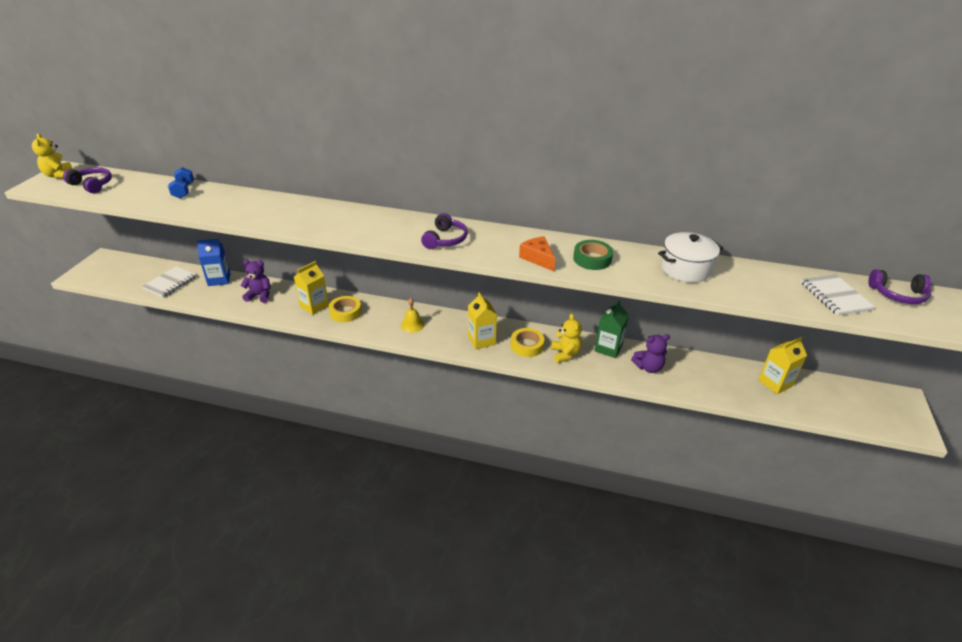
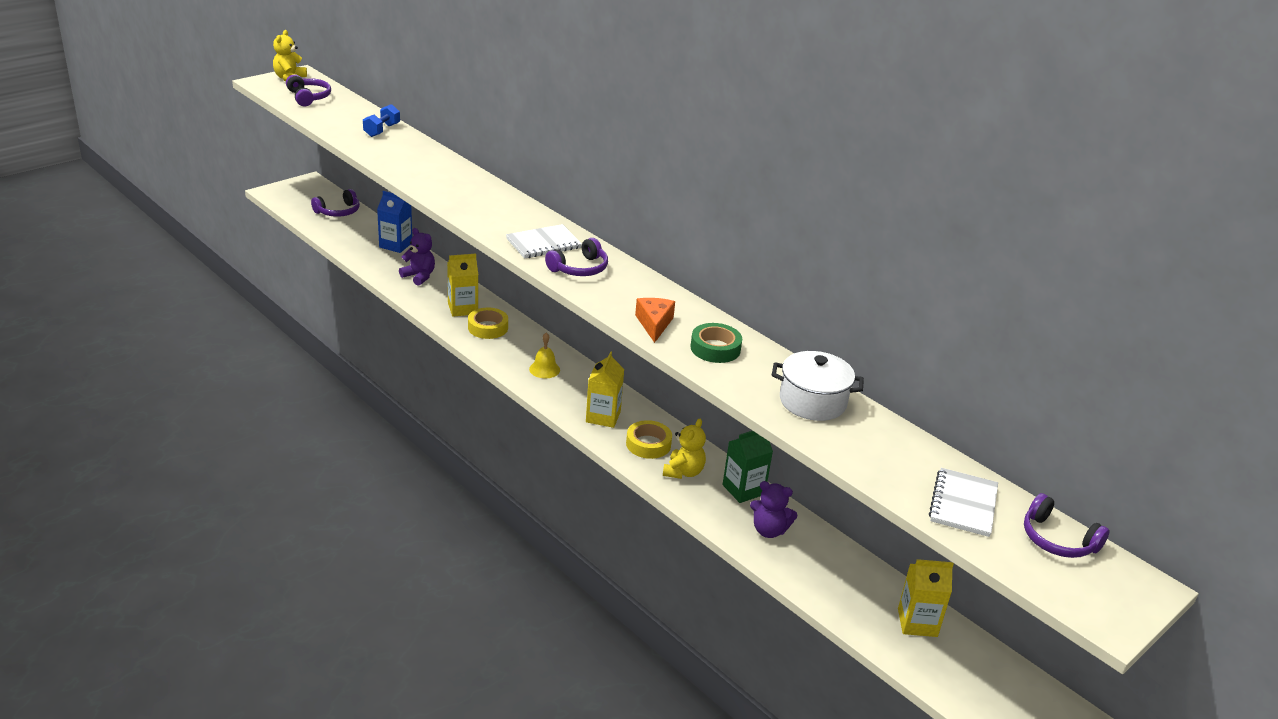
camera: 30 degrees right, 5 degrees down
white notebook [142,266,197,297] -> white notebook moved to [506,224,582,259]
none -> purple headphones [311,189,360,217]

